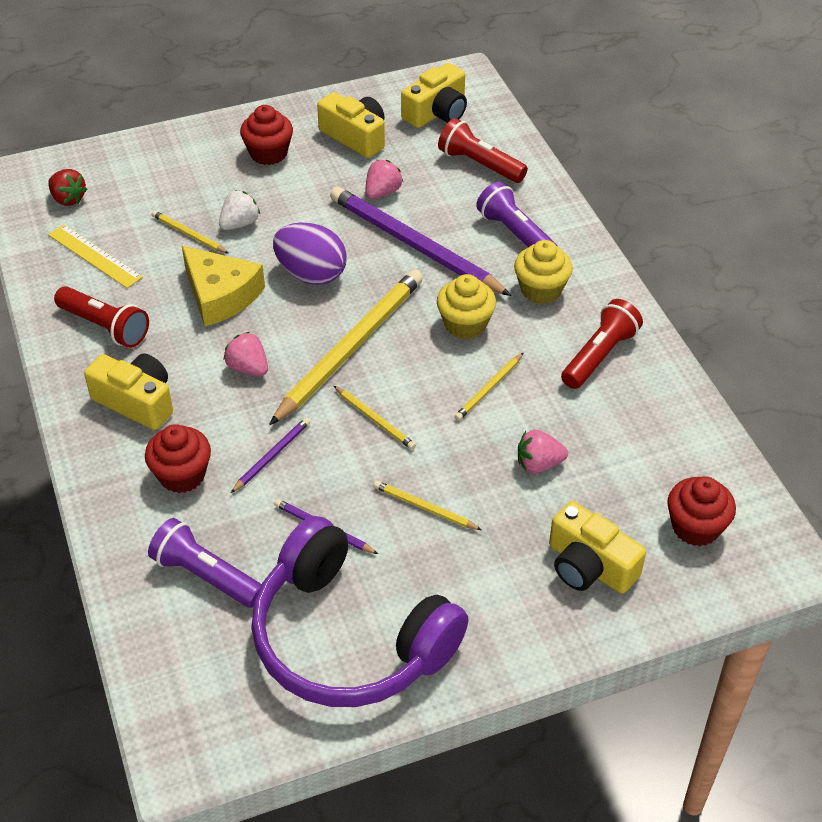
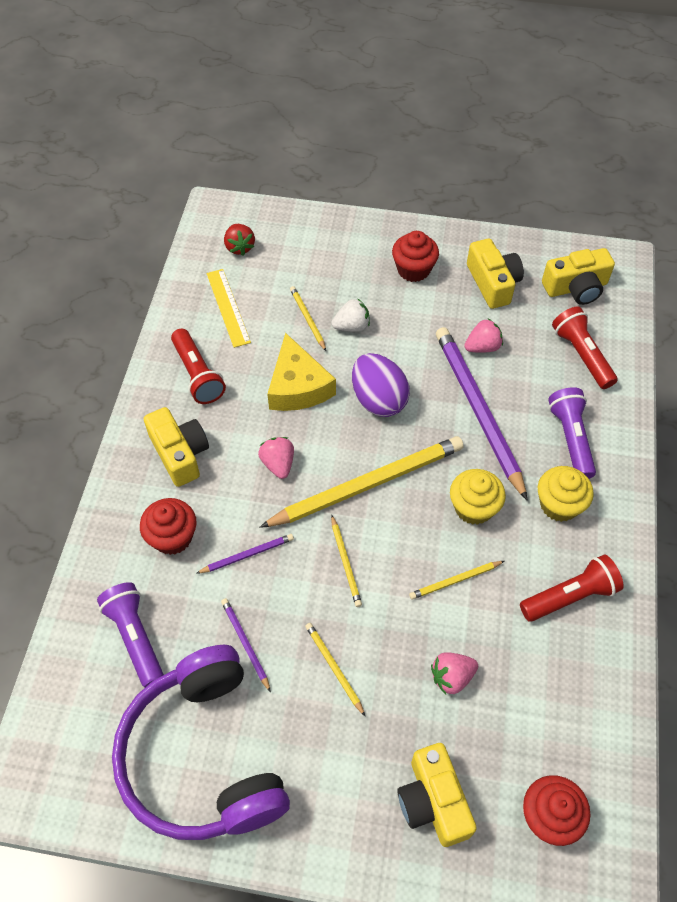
camera: 30 degrees right, 10 degrees up
pink strawberry [518,430,568,474] -> pink strawberry turned 45 degrees counterclockwise [431,652,478,695]

